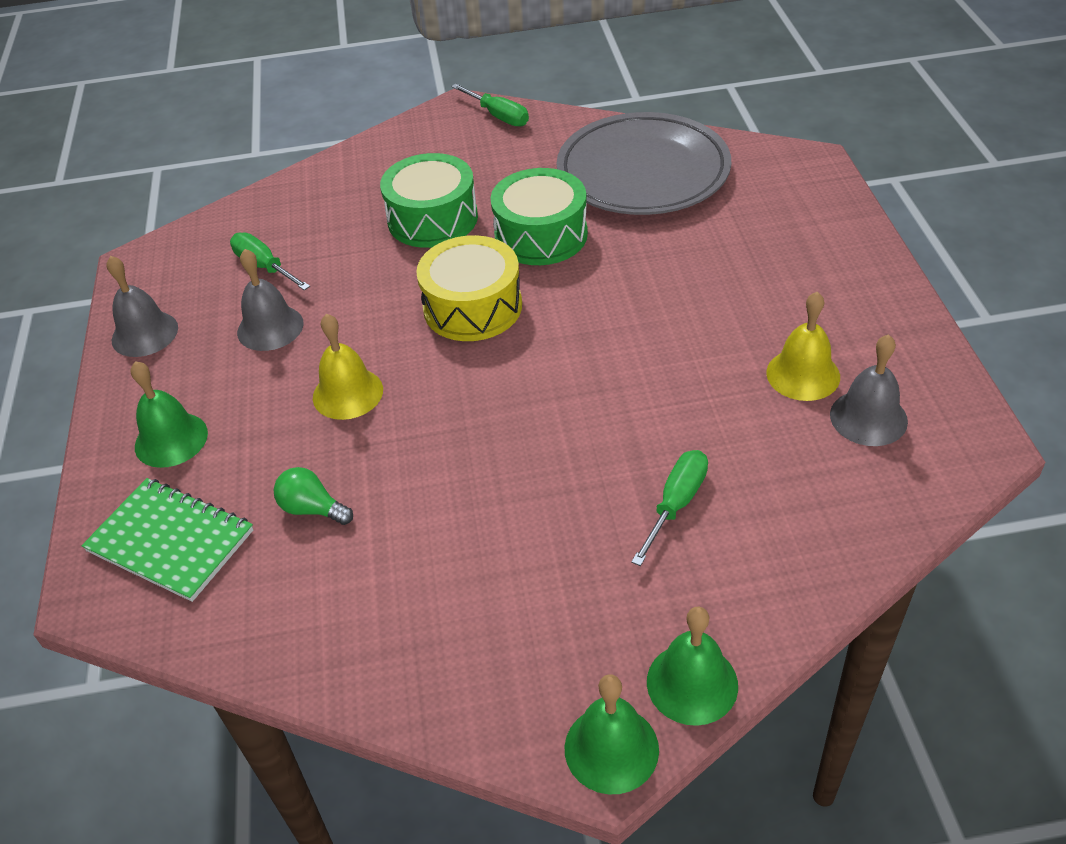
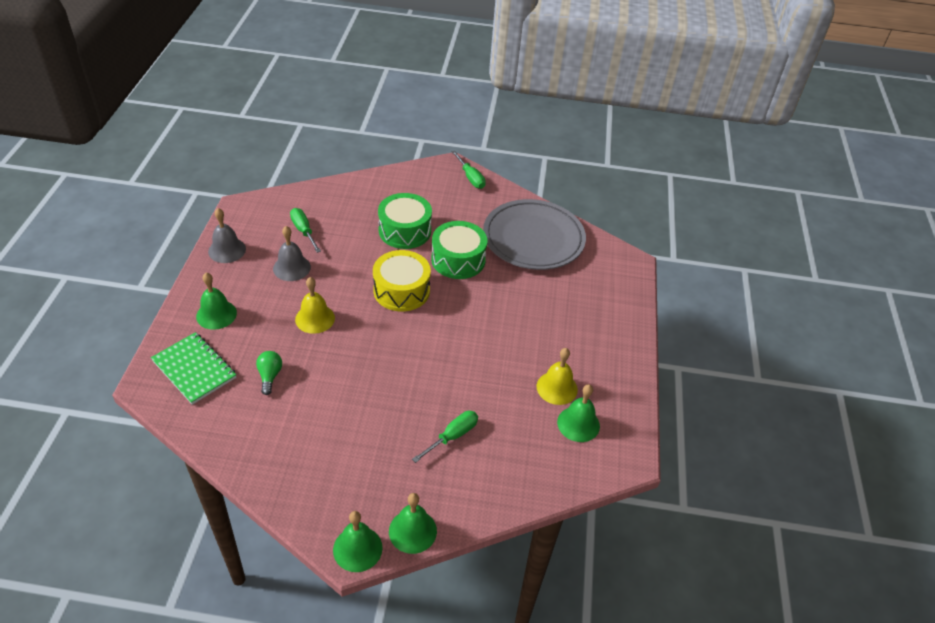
camera: 10 degrees right, 0 degrees up
green light bulb [274,467,353,525] -> green light bulb turned 45 degrees clockwise [256,351,282,395]
grey bell [830,334,908,446] -> green bell [557,384,600,442]

